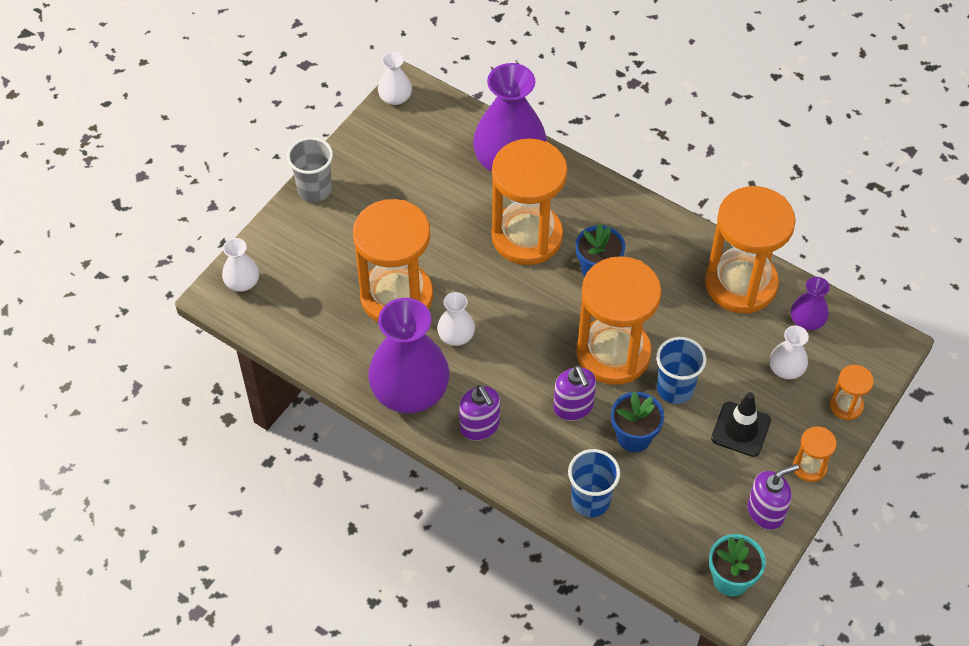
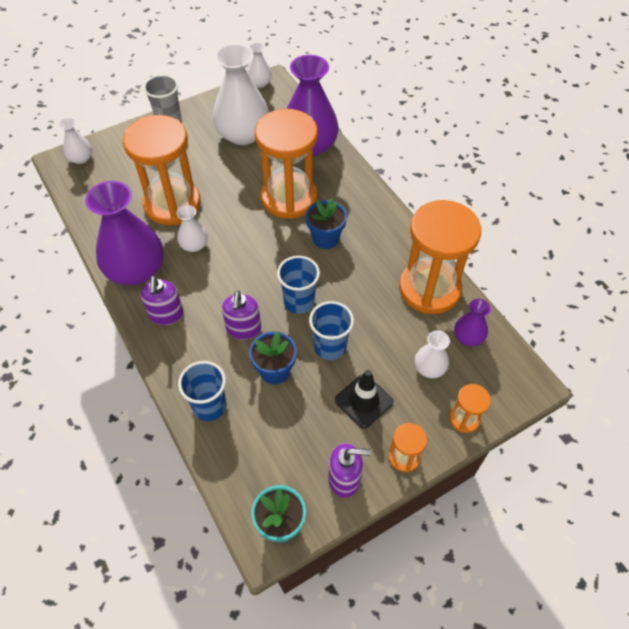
camera: 25 degrees right, 0 degrees up
orange hourglass [576,256,662,385] -> blue cup [277,256,320,314]
none -> white vase [213,44,269,145]

